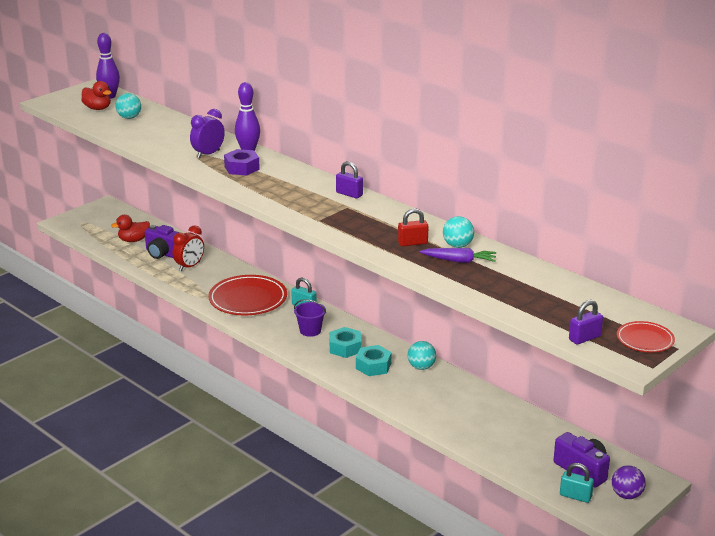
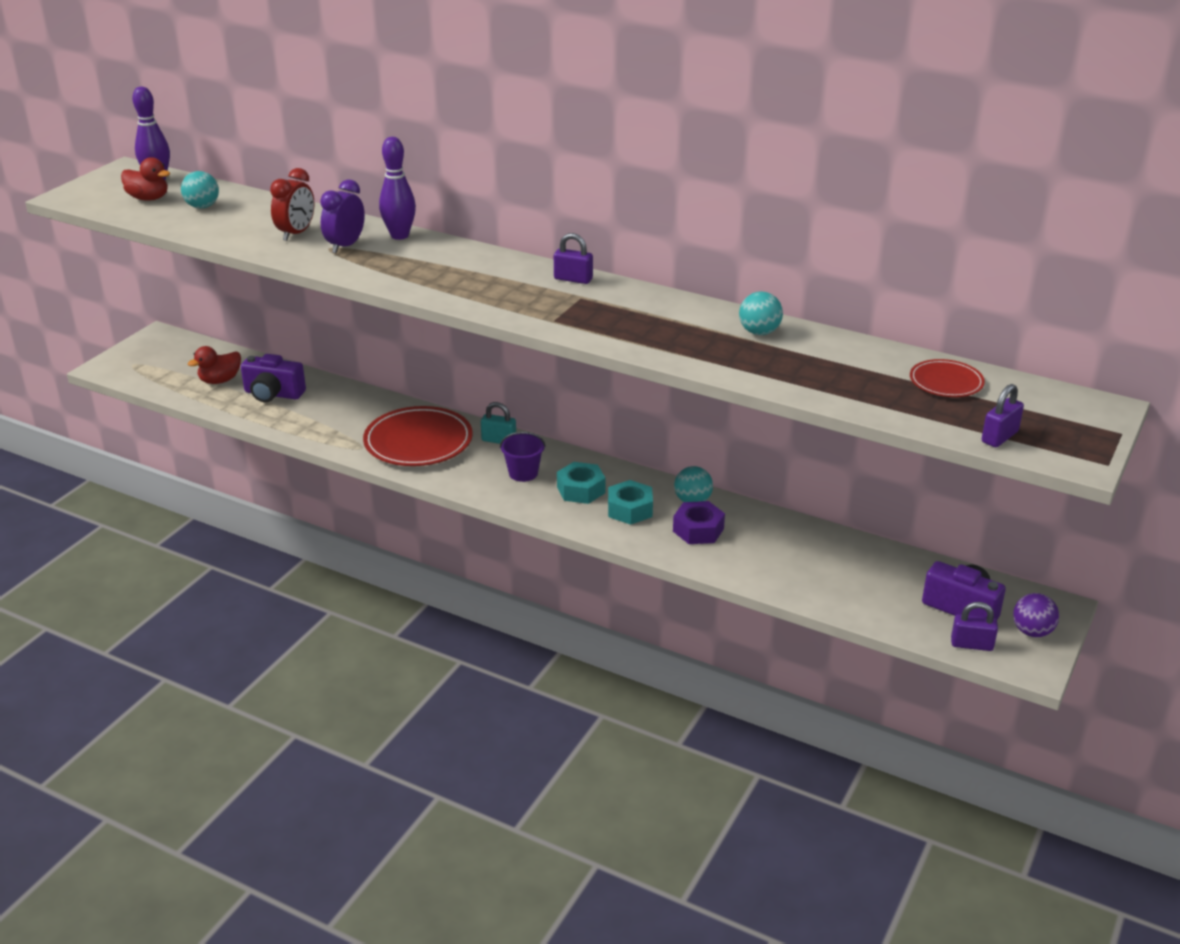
camera: 15 degrees left, 5 degrees up
red clock [173,225,204,271] -> red clock moved to [270,168,314,241]
purple nut [224,149,260,175] -> purple nut moved to [673,501,725,544]
red padlock [398,208,429,246] -> none
purple carrot [420,248,496,263] -> none
turquoise padlock [560,463,594,503] -> purple padlock [951,602,998,651]
red plate [617,321,675,352] -> red plate moved to [910,359,985,397]

